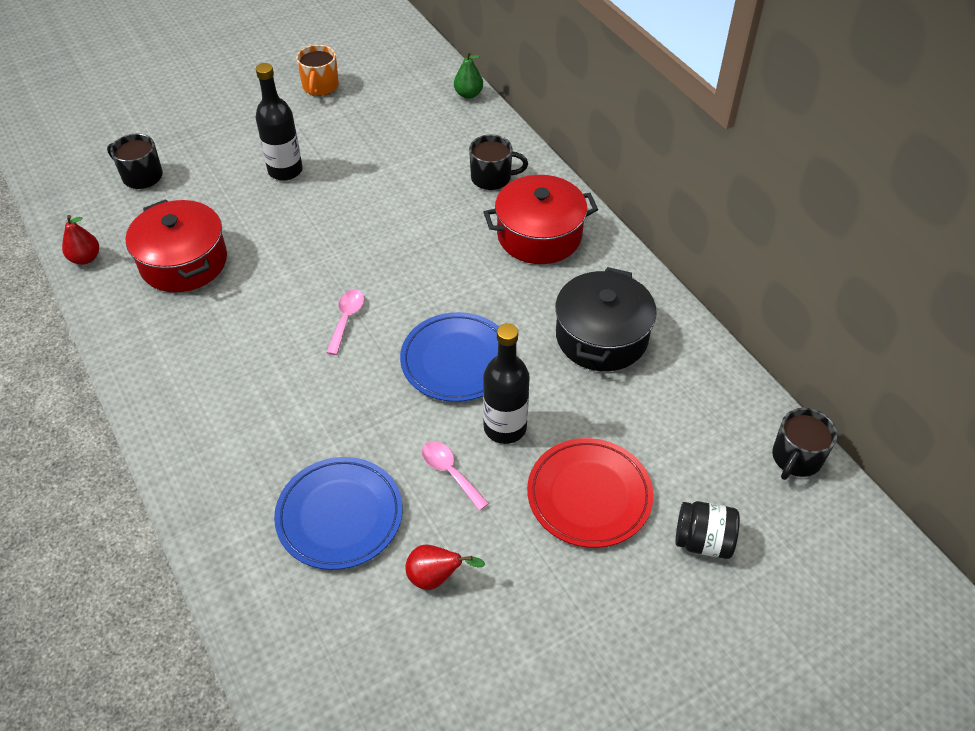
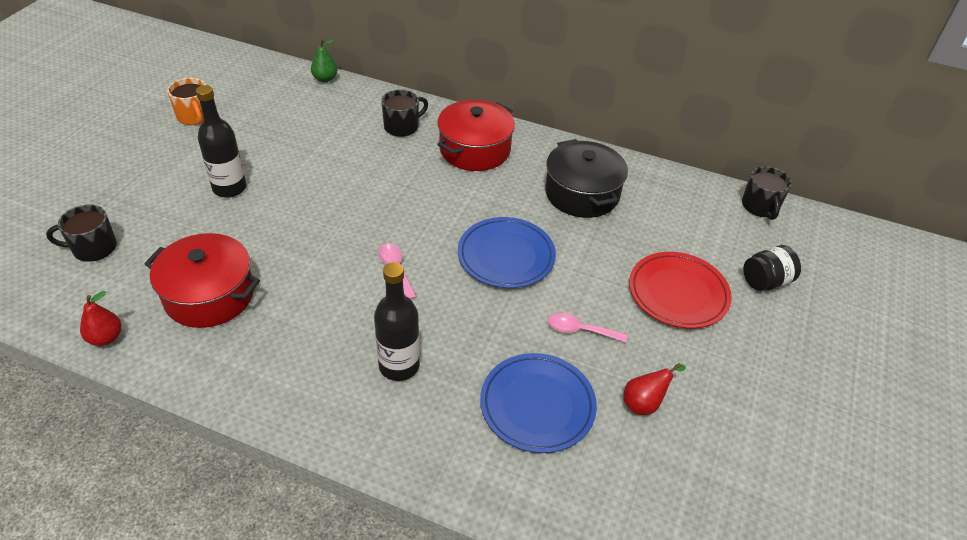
camera: 40 degrees left, 5 degrees down
black bottle [483,323,530,444] -> black bottle moved to [374,262,420,381]

